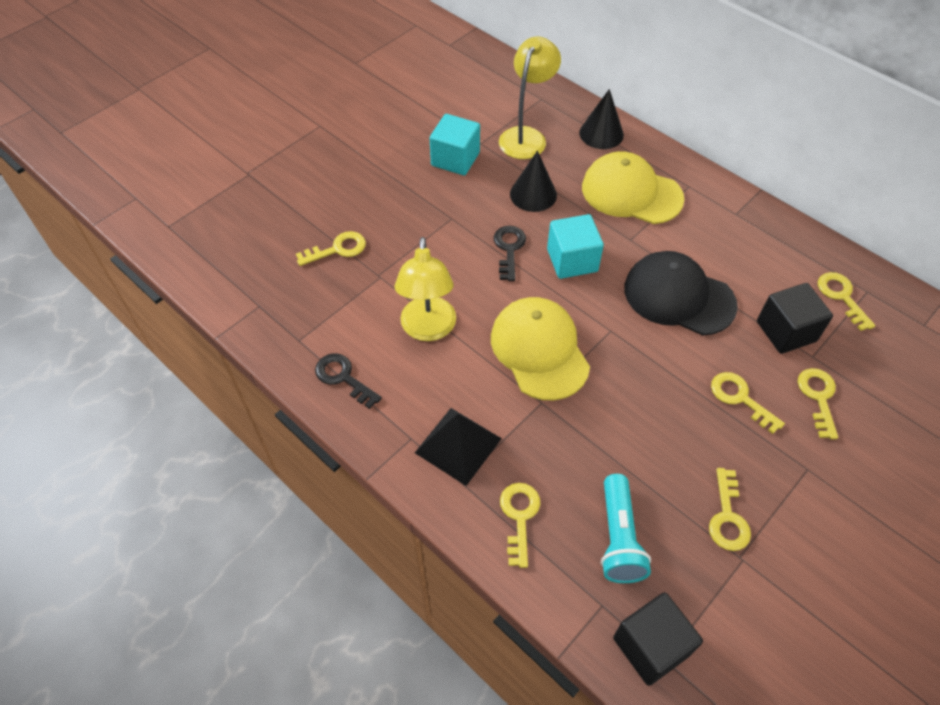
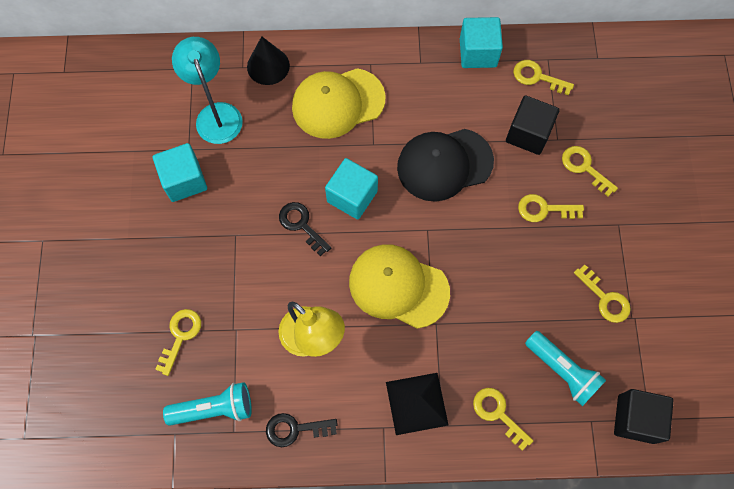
camera: 45 degrees left, 15 degrees up
yellow lamp [499,37,561,159] -> turquoise lamp [172,37,243,144]
black cone [510,151,557,212] -> none
none -> turquoise flashlight [163,382,252,426]
none -> turquoise cube [460,17,503,68]

